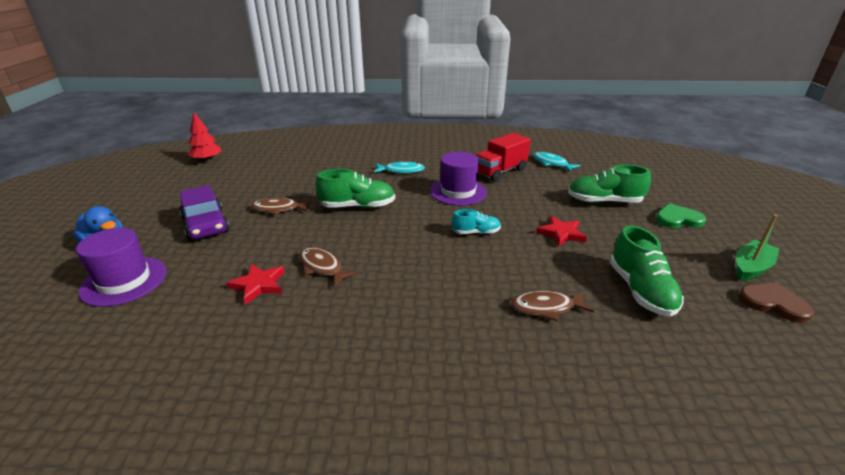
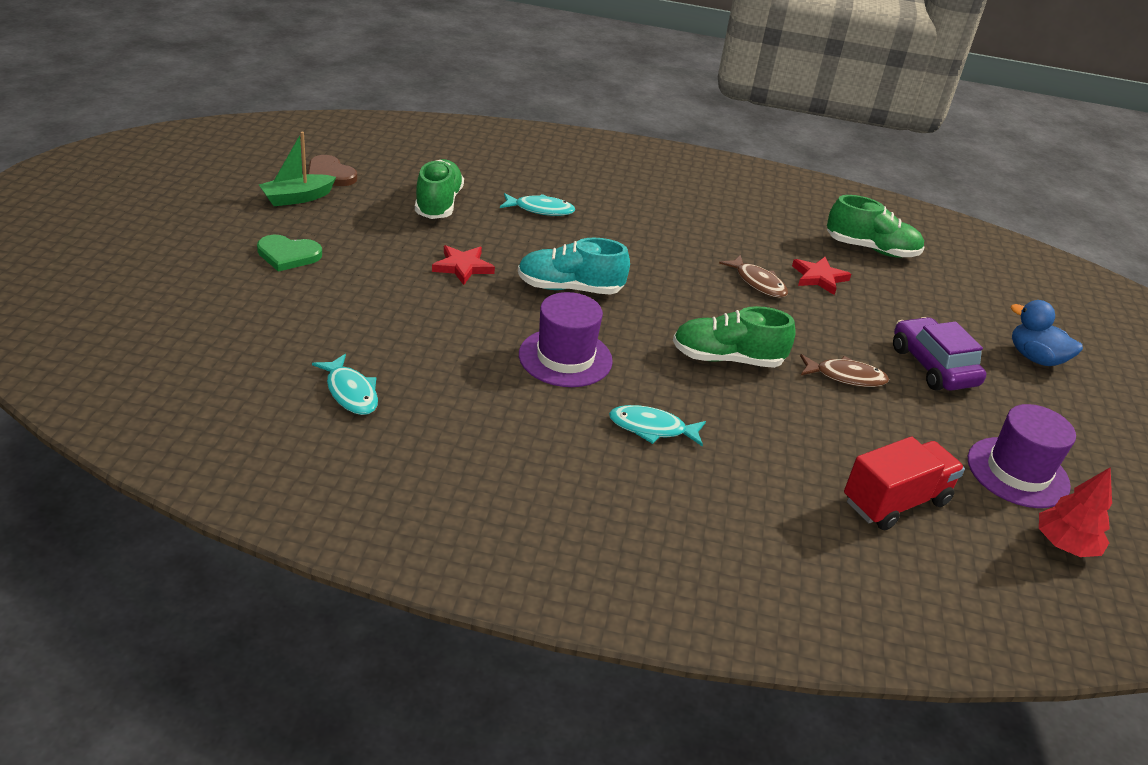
camera: 175 degrees left, 5 degrees up
purple hat [76,228,167,307] -> purple hat moved to [968,404,1076,508]
turquoise shoe [452,209,501,234] -> turquoise shoe [518,238,630,295], size x1.69
red truck [476,133,531,182] -> red truck moved to [844,437,965,530]
brown fish [511,291,594,321] -> turquoise fish [500,193,575,216]
green shoe [568,165,651,203] -> green shoe moved to [827,195,925,258]

